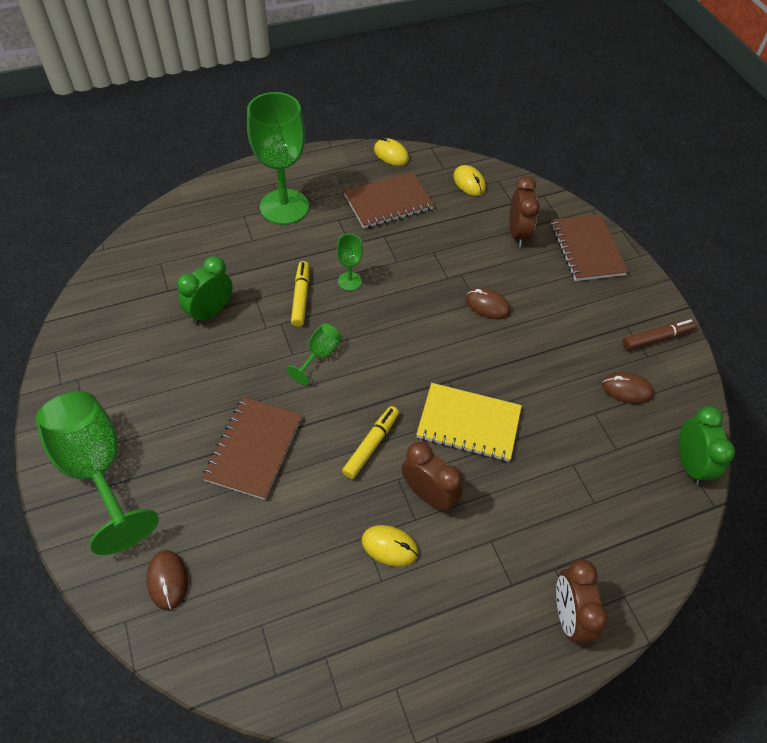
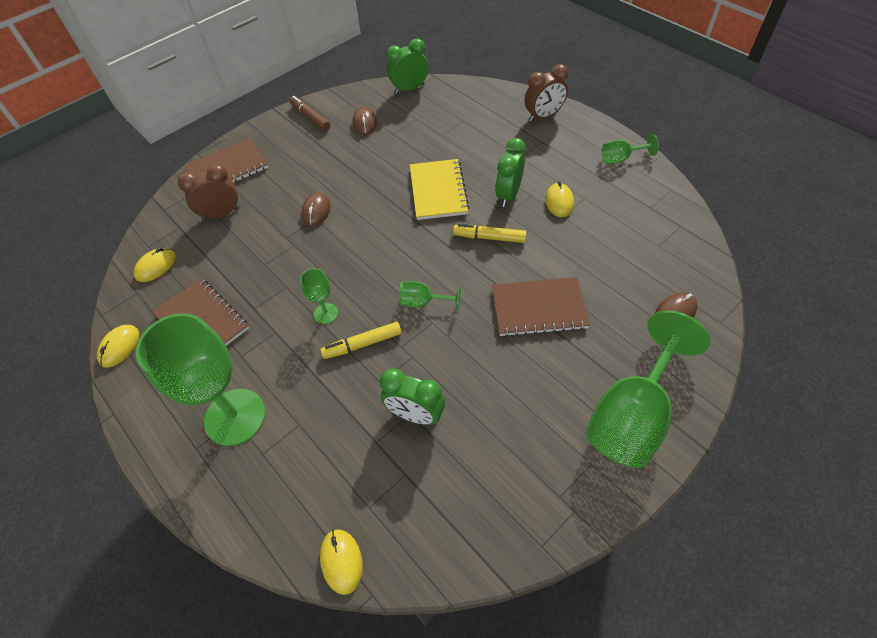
camera: 105 degrees left, 0 degrees up
brown clock [401,442,463,511] -> green clock [495,138,526,207]
none -> yellow mouse [320,529,363,595]
none -> green goblet [602,134,659,164]

